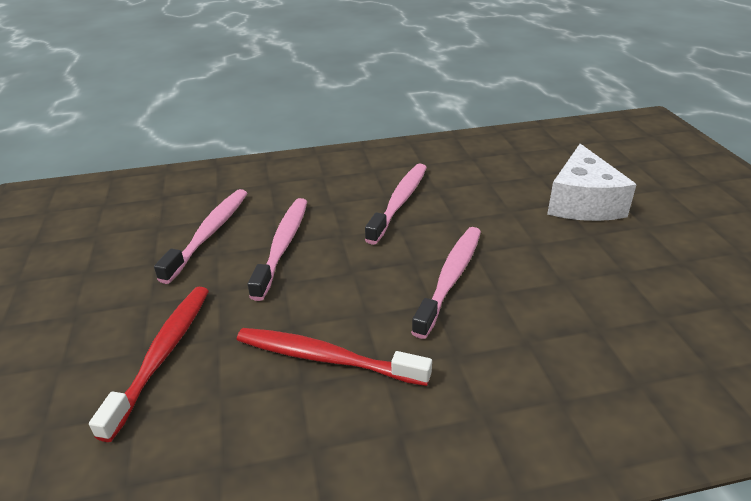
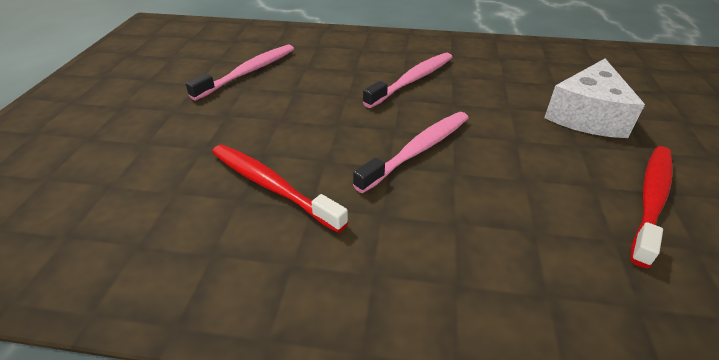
camera: 20 degrees right, 5 degrees up
red toothbrush [89,287,209,442] -> red toothbrush moved to [631,146,673,268]
pink toothbrush [248,198,307,301] -> none

